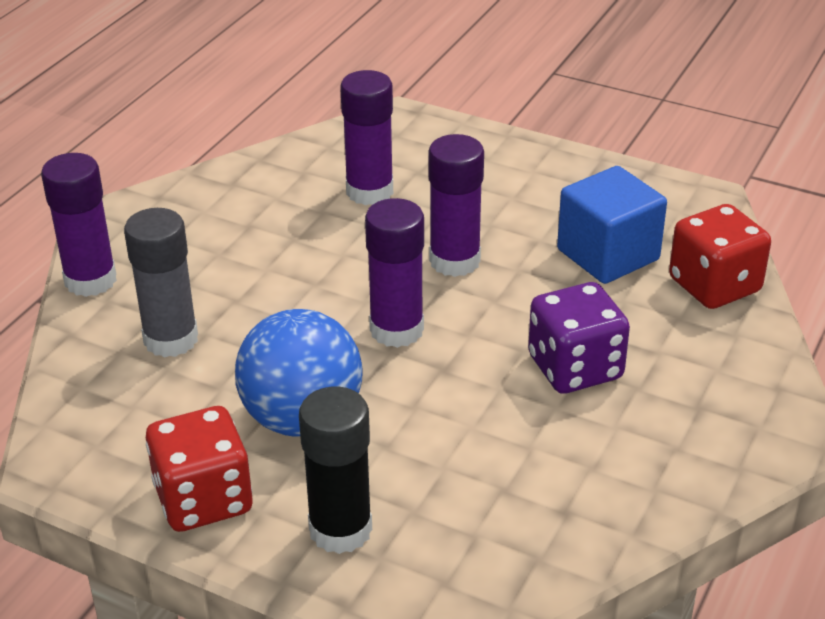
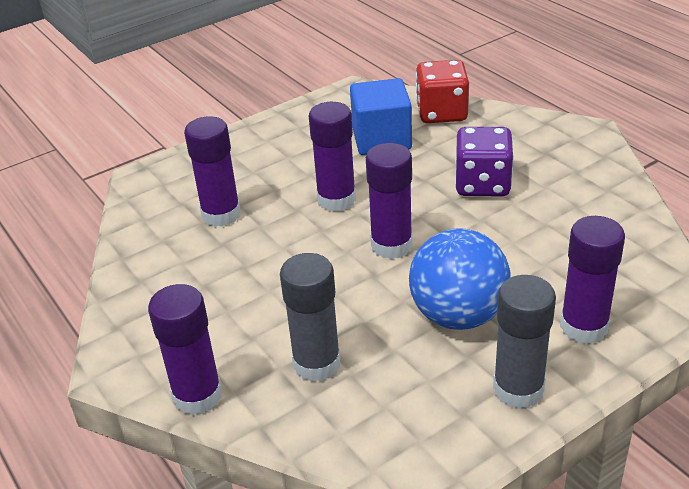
camera: 60 degrees left, 0 degrees up
red dice [146,406,252,532] -> grey glue stick [493,275,556,409]
black glue stick [299,387,372,554] -> purple glue stick [560,216,625,344]

